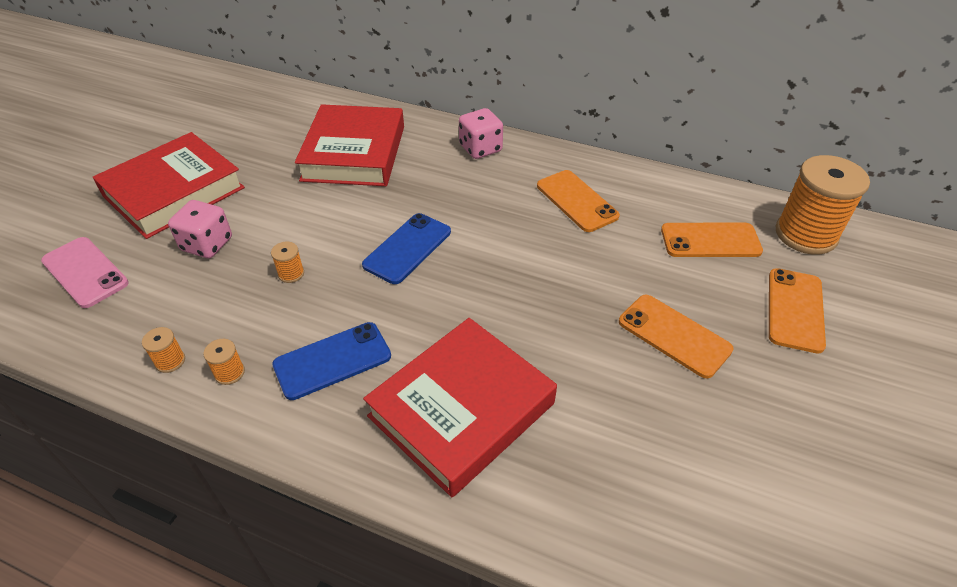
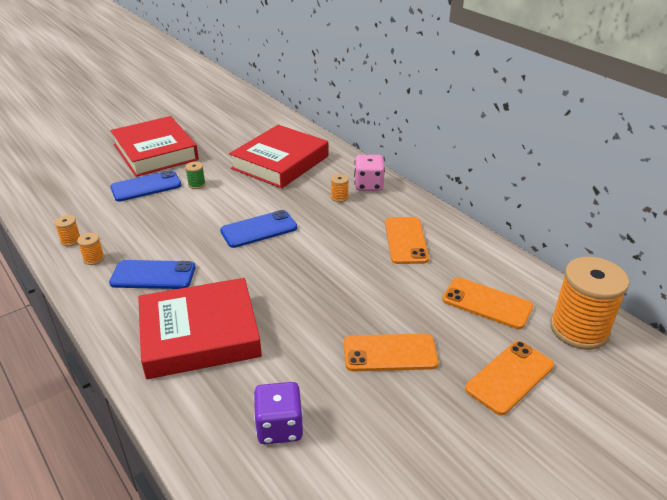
camera: 30 degrees right, 10 degrees down
pink phone [41,237,129,308] -> none
red book [93,132,245,239] -> red book turned 75 degrees clockwise [111,116,199,177]
pink dice [168,200,232,258] -> blue phone [110,170,181,202]
orange spool [271,242,304,283] -> orange spool moved to [331,174,349,202]
orange phone [619,295,733,378] -> orange phone turned 75 degrees counterclockwise [344,334,438,371]
none -> green spool [185,162,206,189]
none -> purple dice [254,382,303,444]

